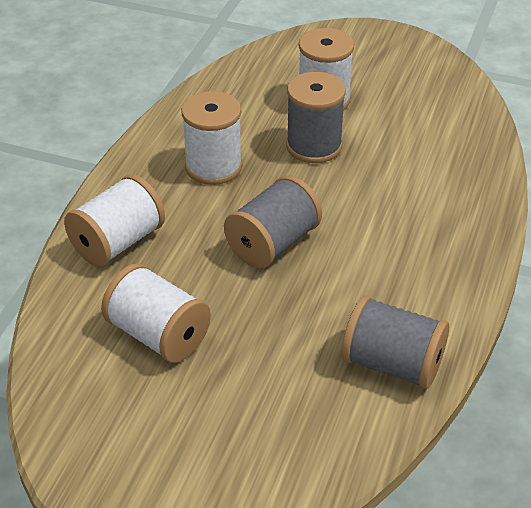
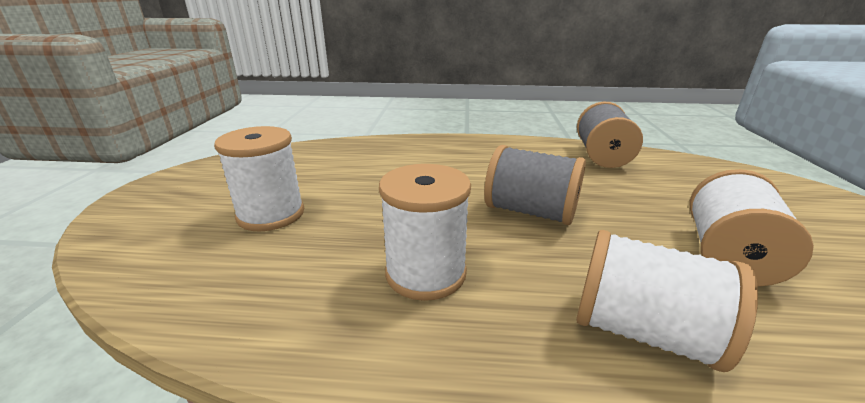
camera: 105 degrees left, 15 degrees down
grey spool [286,72,346,163] -> none

